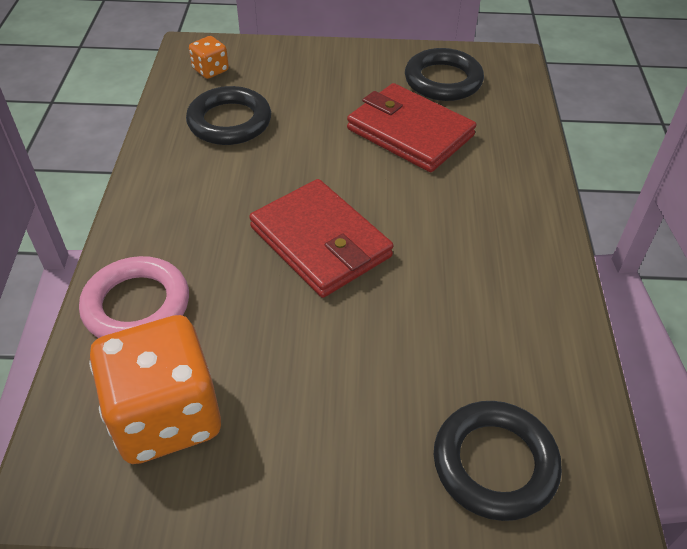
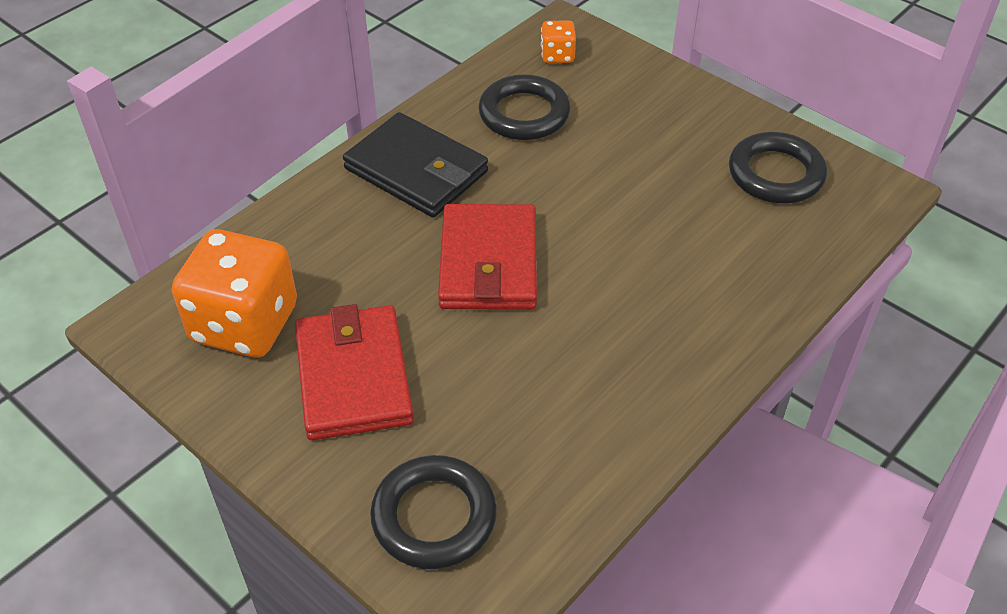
camera: 40 degrees right, 0 degrees up
pink ring [79,256,189,338] -> none
red wallet [347,83,476,172] -> red wallet moved to [295,304,414,441]
none -> black wallet [343,112,488,217]

